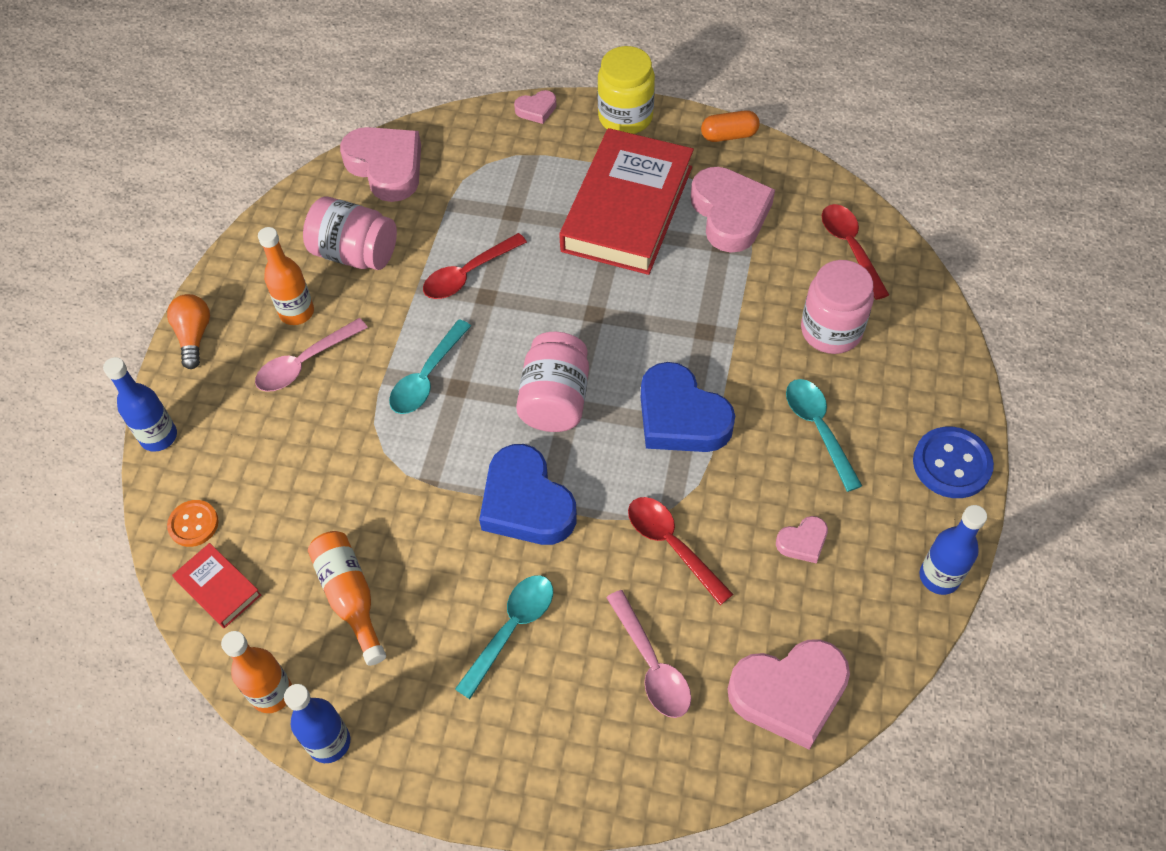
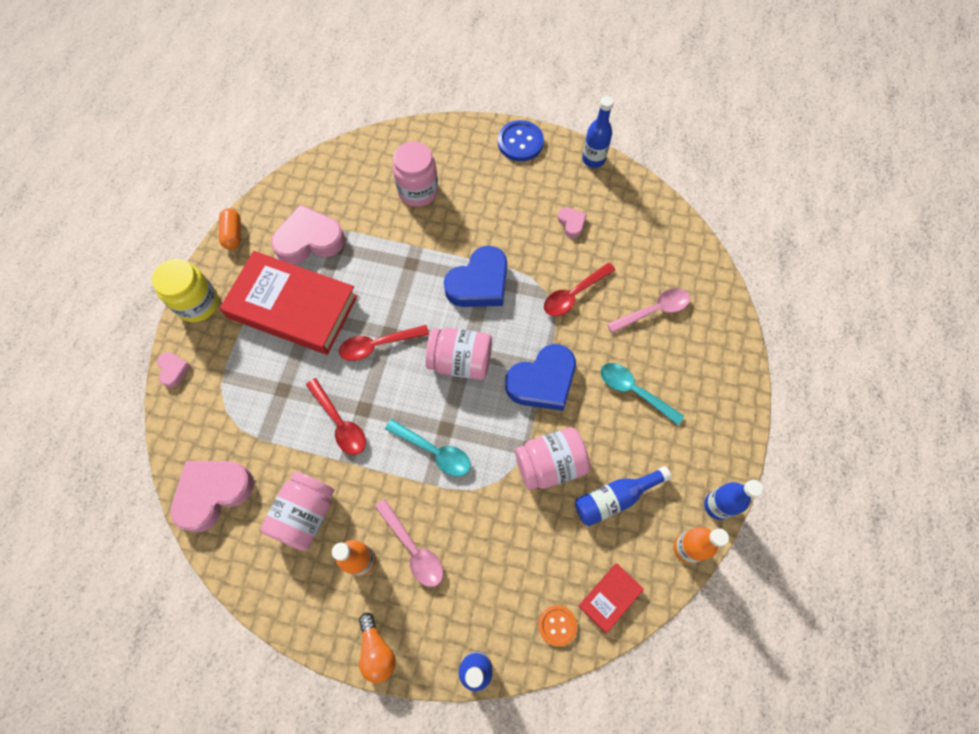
camera: 90 degrees left, 10 degrees up
orange light bulb [167,294,210,369] -> orange light bulb turned 105 degrees counterclockwise [359,613,396,683]
orange bottle [308,531,386,666] -> blue bottle [575,466,672,526]
pink heart [727,639,850,750] -> none
turquoise spoon [786,379,862,492] -> none
red spoon [822,204,889,300] -> red spoon moved to [339,325,429,361]
none -> pink jar [515,427,590,490]

